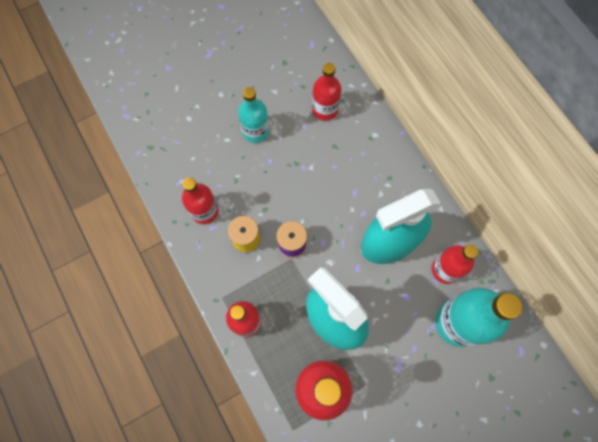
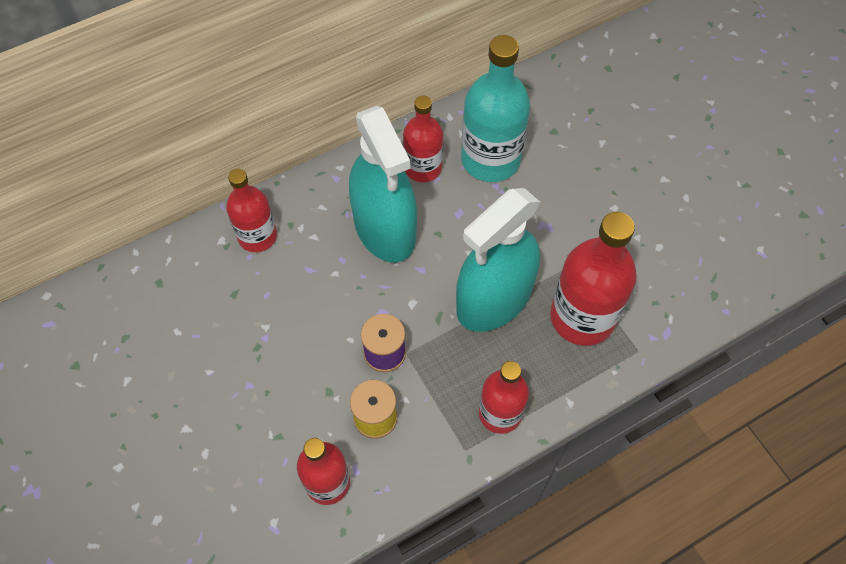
camera: 90 degrees left, 10 degrees down
turquoise bottle [238,87,269,143] -> none
red bottle [312,63,341,121] -> red bottle moved to [226,169,277,252]

